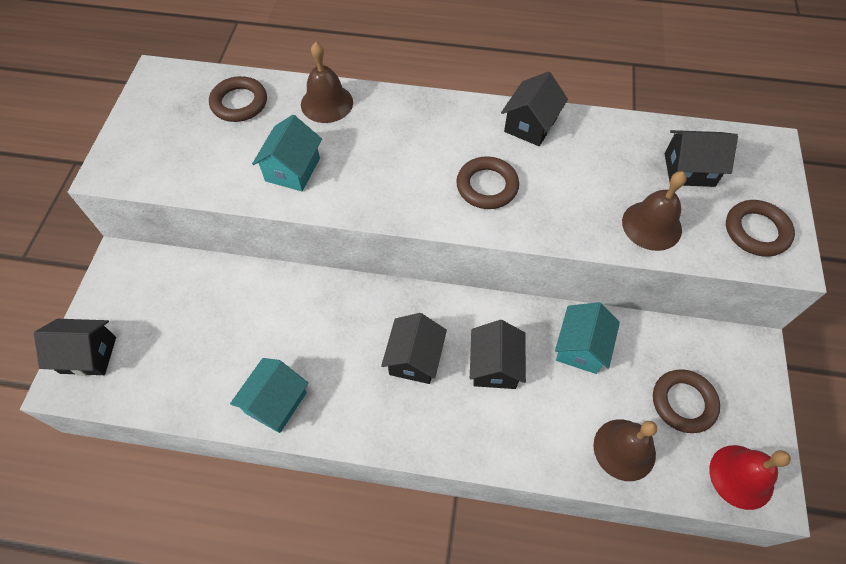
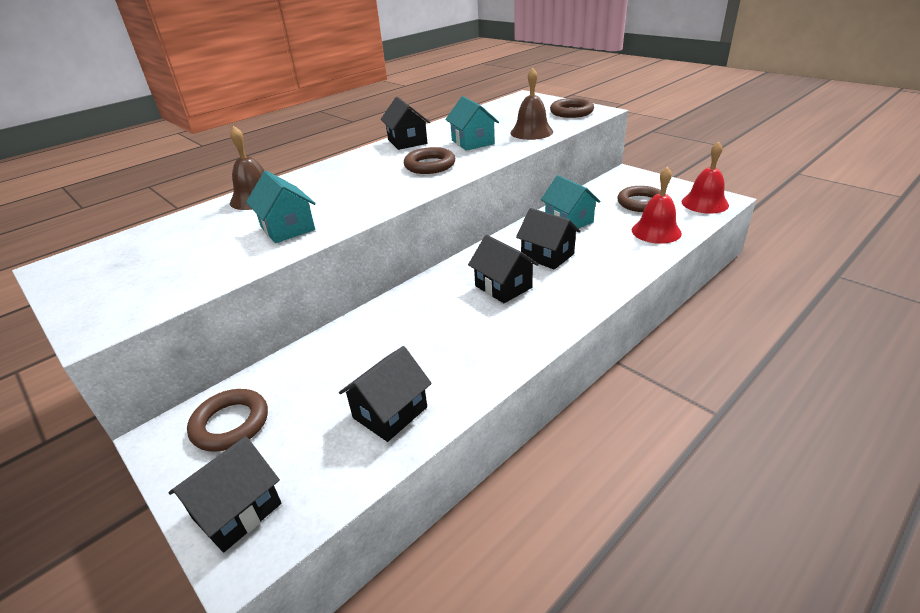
camera: 50 degrees left, 25 degrees down
brown ring [209,76,267,122] -> brown ring moved to [187,389,268,452]
turquoise house [230,358,308,433] -> turquoise house moved to [445,96,499,151]
brown bell [593,419,657,481] -> red bell [632,167,682,244]
black house [665,130,738,187] -> black house moved to [339,346,432,442]

